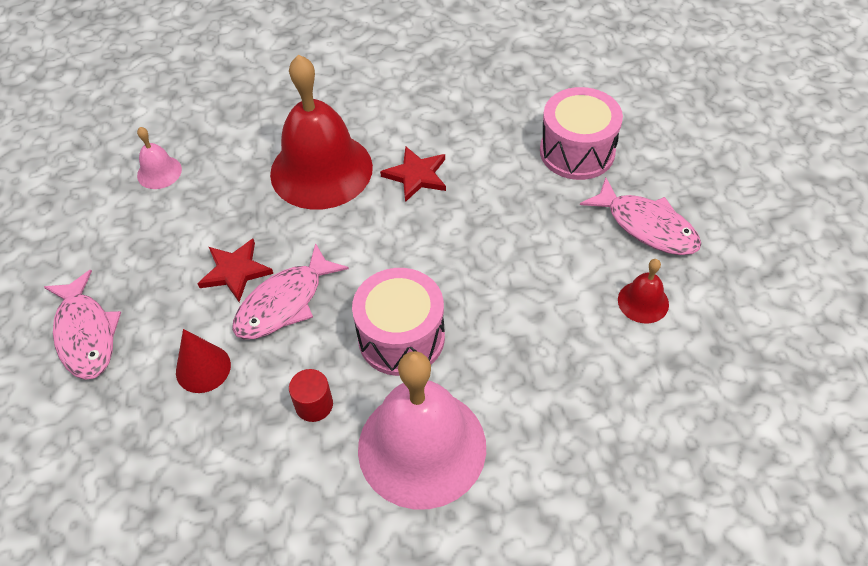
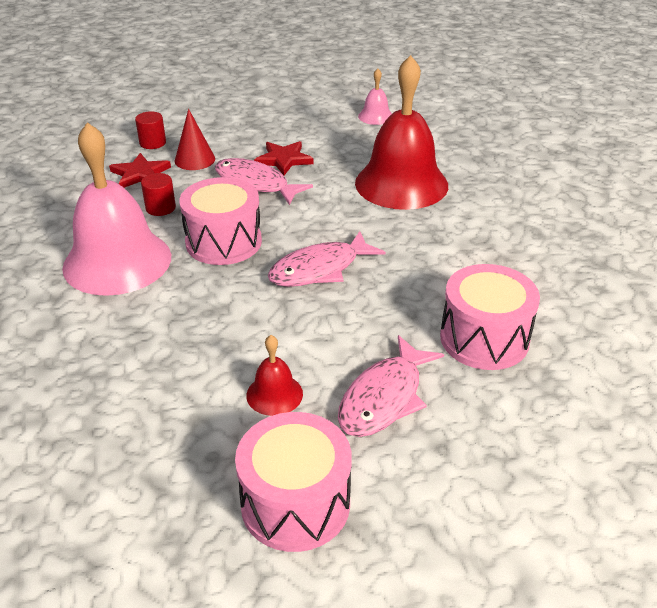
camera: 80 degrees right, 15 degrees down
pink fish [44,270,121,380] -> pink fish moved to [268,231,386,287]
red star [380,146,446,202] -> red star moved to [109,153,171,188]
none -> red cylinder [135,111,166,149]
none -> pink drum [235,412,352,552]

